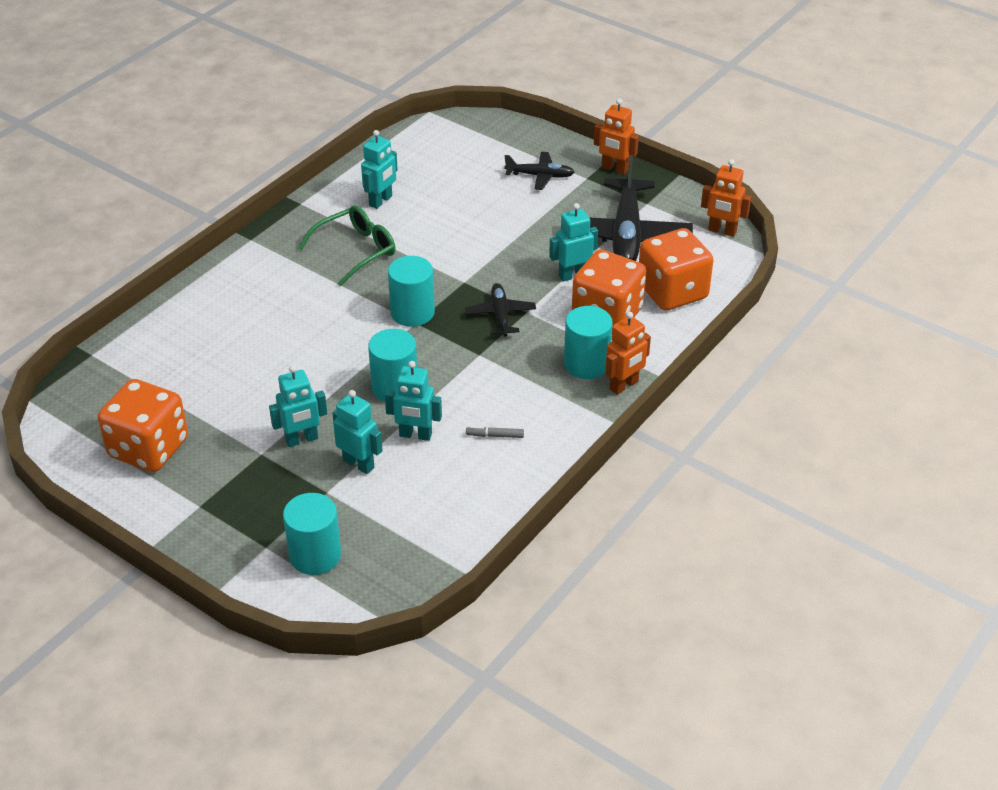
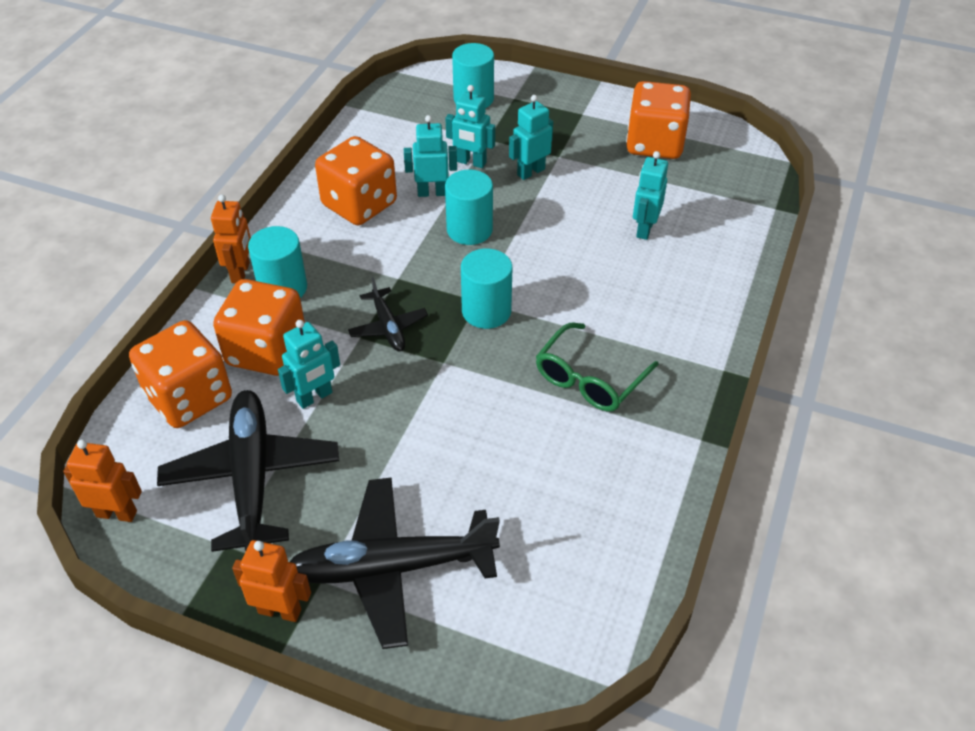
camera: 165 degrees right, 5 degrees up
turquoise robot [361,130,398,209] -> turquoise robot moved to [633,151,668,240]
grey marker [466,426,524,438] -> orange dice [315,136,397,225]
black plane [504,152,575,190] -> black plane [290,478,500,649], size x1.95
orange robot [606,312,651,395] -> orange robot turned 150 degrees clockwise [211,195,251,283]

